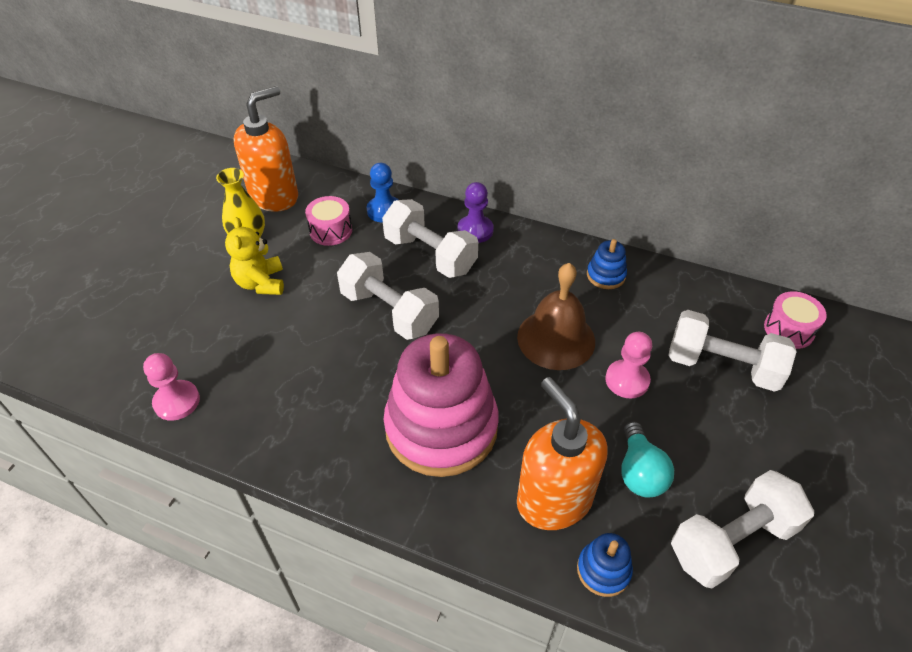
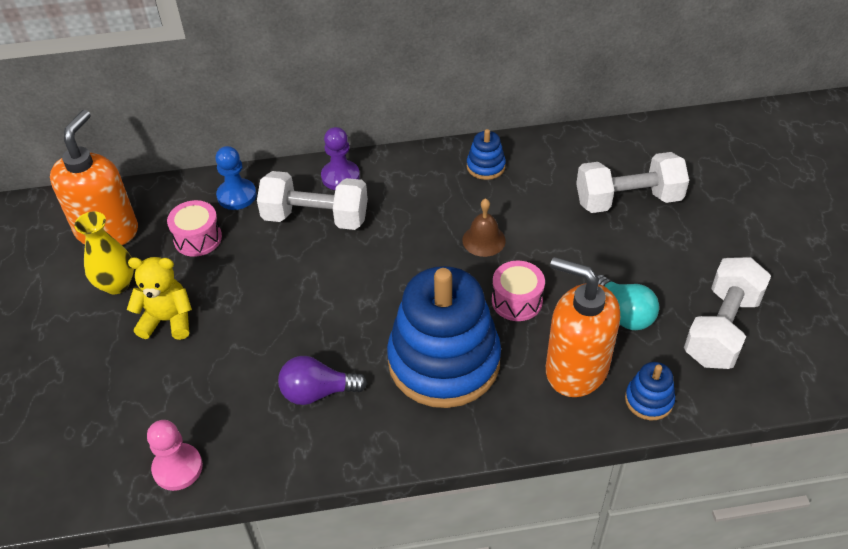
camera: 30 degrees left, 0 degrees up
yellow teddy bear [225,217,284,295] -> yellow teddy bear turned 135 degrees clockwise [127,257,192,340]
white dumbbell [337,252,439,340] -> none
pink stacking toy [384,333,499,477] -> blue stacking toy [387,266,501,408]
brown bell [517,263,595,370] -> brown bell [462,198,506,257], size x0.56
pink pawn [605,332,652,399] -> none
pink drum [764,291,827,349] -> pink drum moved to [492,261,545,321]
none -> purple light bulb [278,356,367,405]

